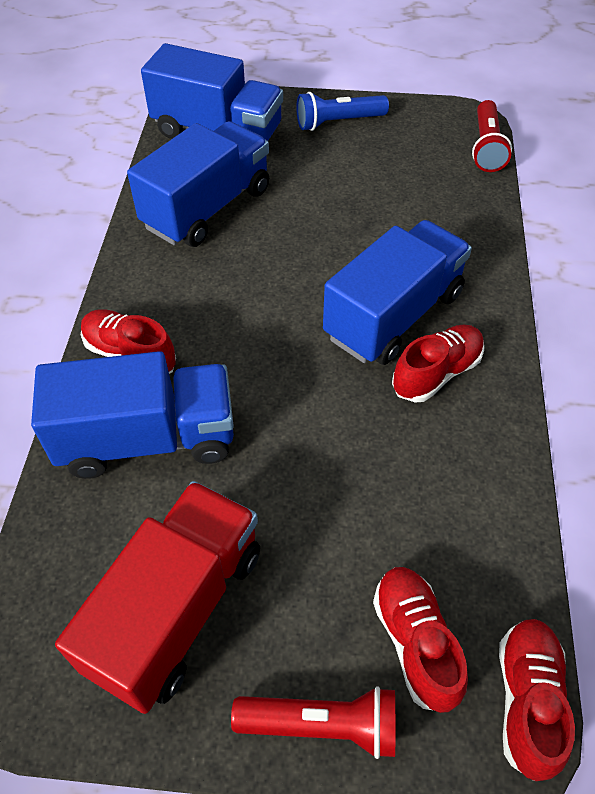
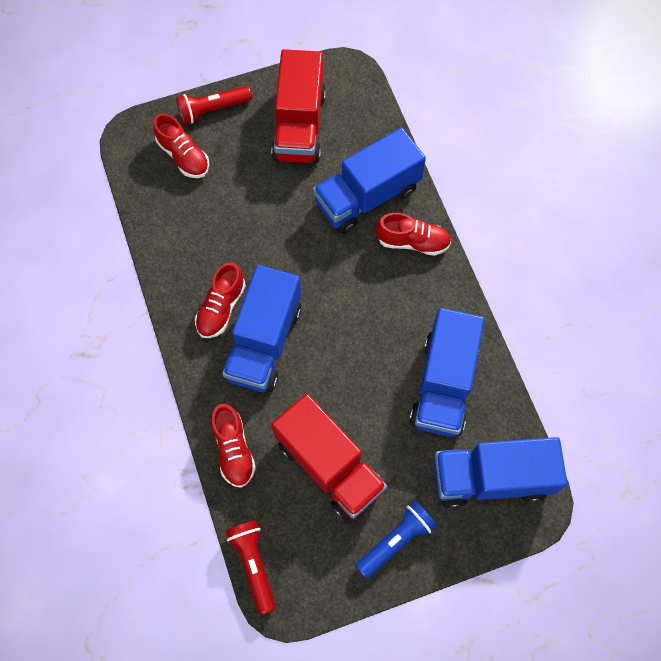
camera: 155 degrees right, 15 degrees up
red shoe [499,619,575,781] -> red shoe moved to [211,404,256,488]
none -> red truck [271,394,387,521]

